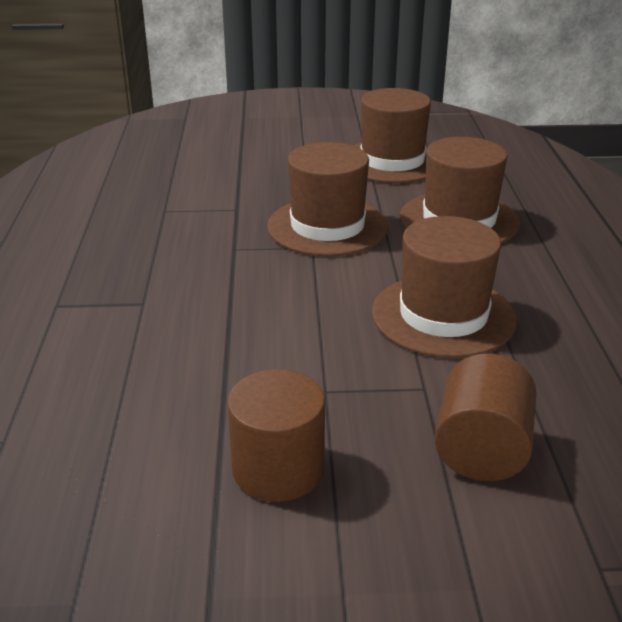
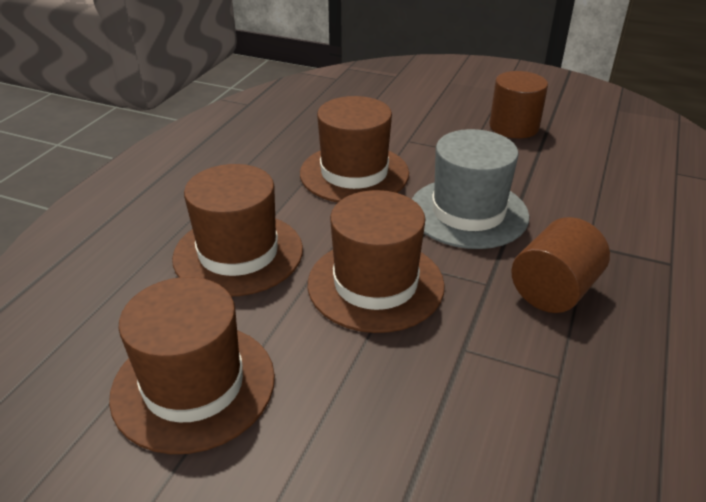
camera: 155 degrees left, 5 degrees up
brown cylinder [434,353,537,481] -> brown cylinder moved to [511,217,610,313]
none -> grey hat [412,129,529,249]

